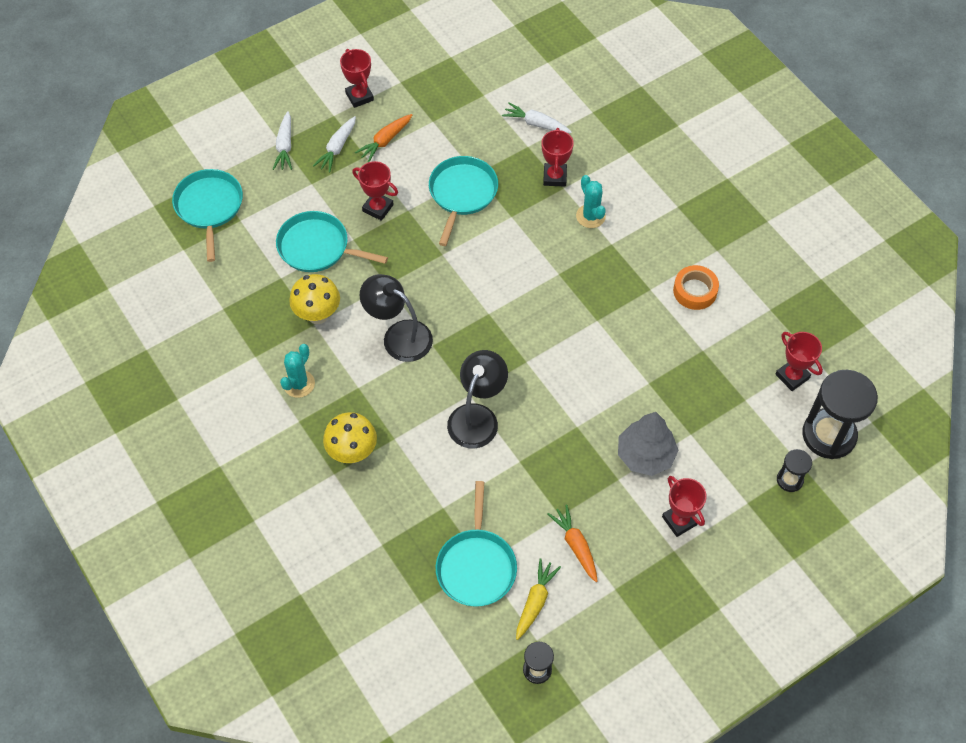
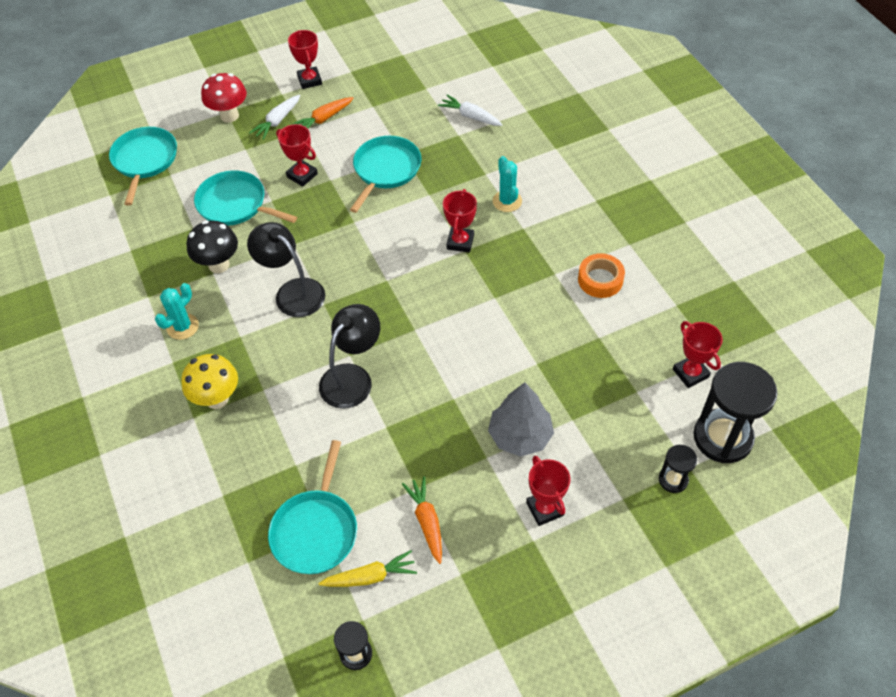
camera: 10 degrees right, 5 degrees down
white carrot [273,111,292,170] -> red mushroom [201,73,247,123]
yellow mushroom [289,274,340,324] -> black mushroom [187,220,238,273]
yellow carrot [516,558,561,640] -> yellow carrot turned 45 degrees clockwise [319,550,417,587]
red trophy [541,128,574,187] -> red trophy moved to [443,189,477,253]

